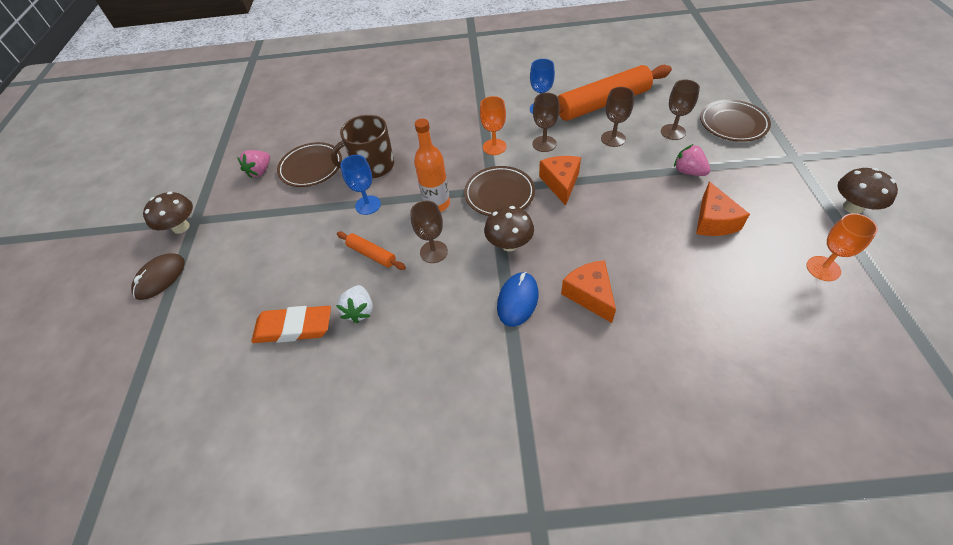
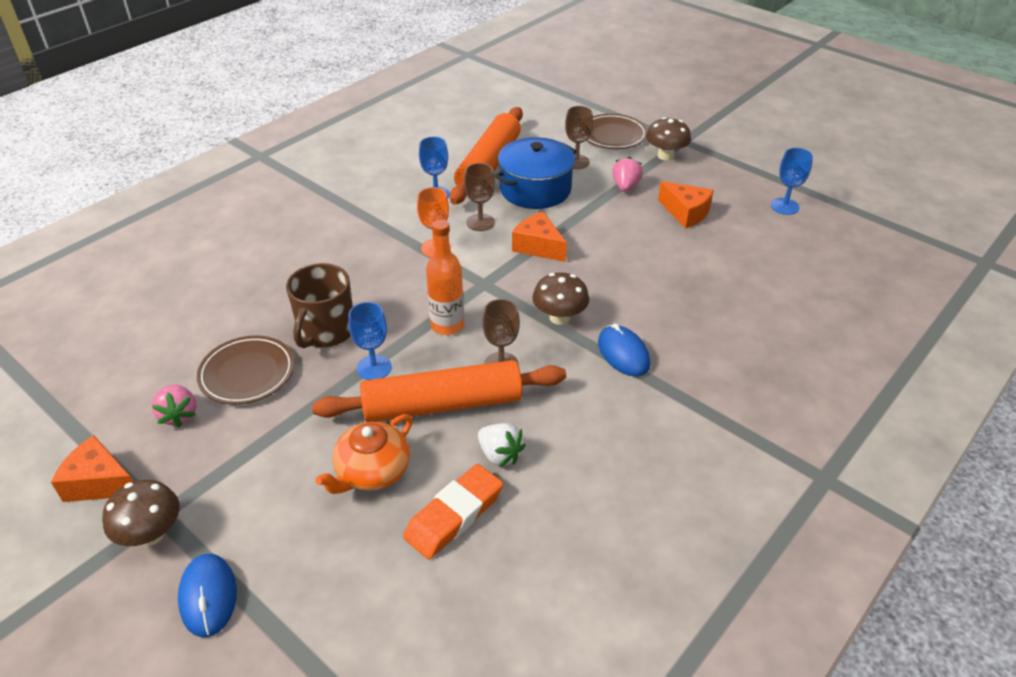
camera: 50 degrees left, 10 degrees down
brown mouse [131,253,185,300] -> blue mouse [178,554,237,637]
orange rolling pin [337,232,406,270] -> orange rolling pin [312,360,566,422], size x2.19
brown plate [464,166,535,216] -> none
orange cheese [561,260,616,323] -> orange cheese moved to [51,435,133,502]
brown goblet [601,87,634,147] -> blue pot [494,137,577,209]
pink strawberry [674,144,710,176] -> pink strawberry turned 105 degrees clockwise [612,156,643,192]
orange goblet [806,213,878,281] -> blue goblet [771,148,813,215]
brown mushroom [838,168,898,214] -> brown mushroom moved to [646,117,691,160]
none -> orange teapot [315,414,413,494]

